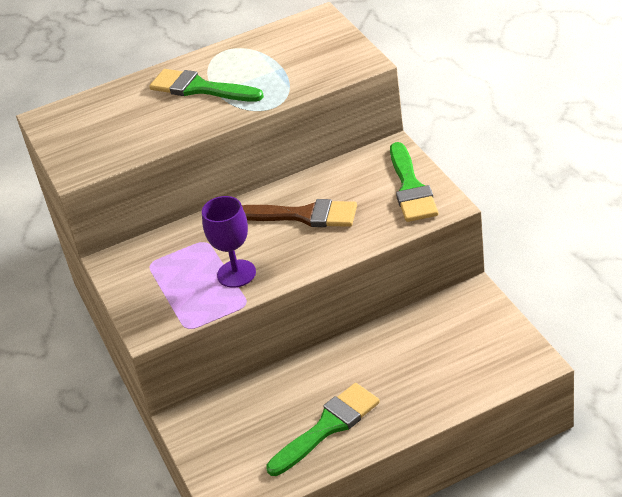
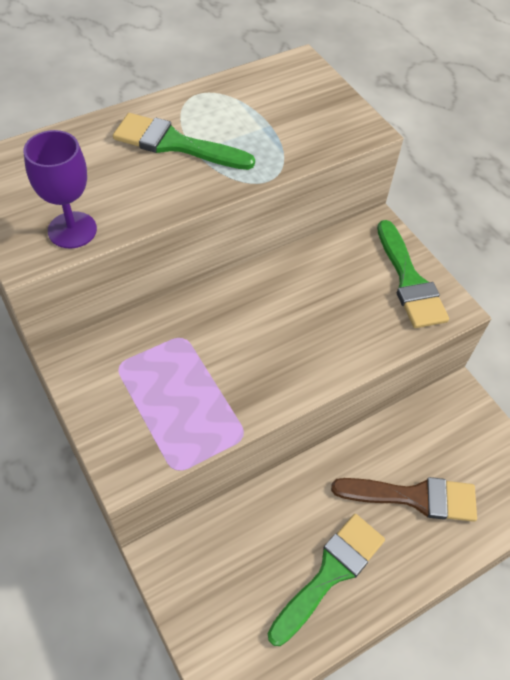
camera: 15 degrees left, 15 degrees up
purple goblet [202,196,256,288] -> purple goblet moved to [24,130,97,249]
brown brush [242,199,357,227] -> brown brush moved to [331,477,477,522]

